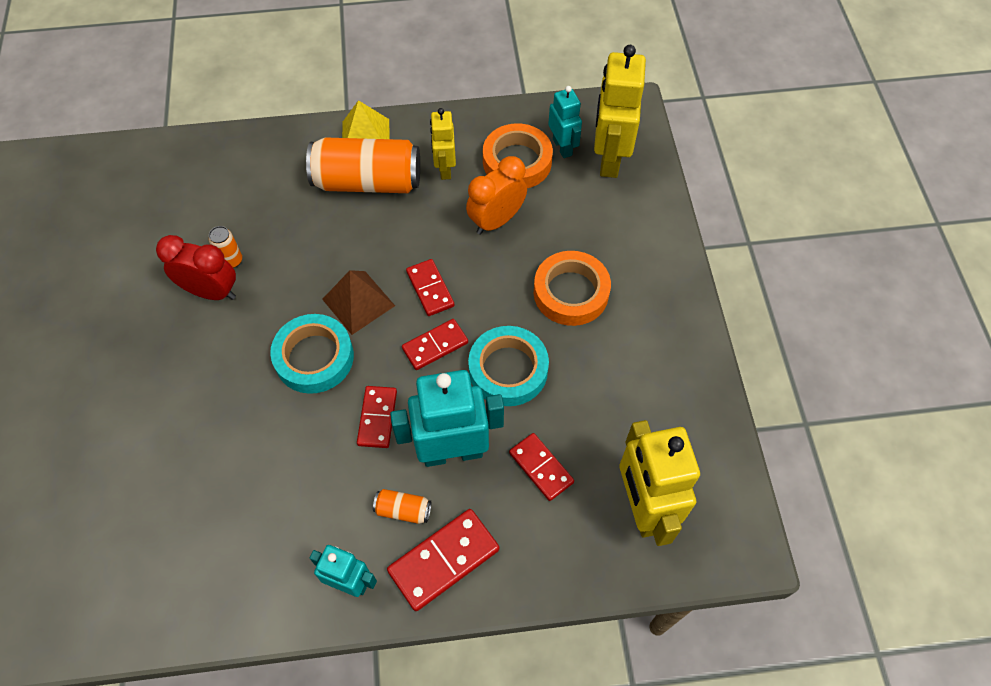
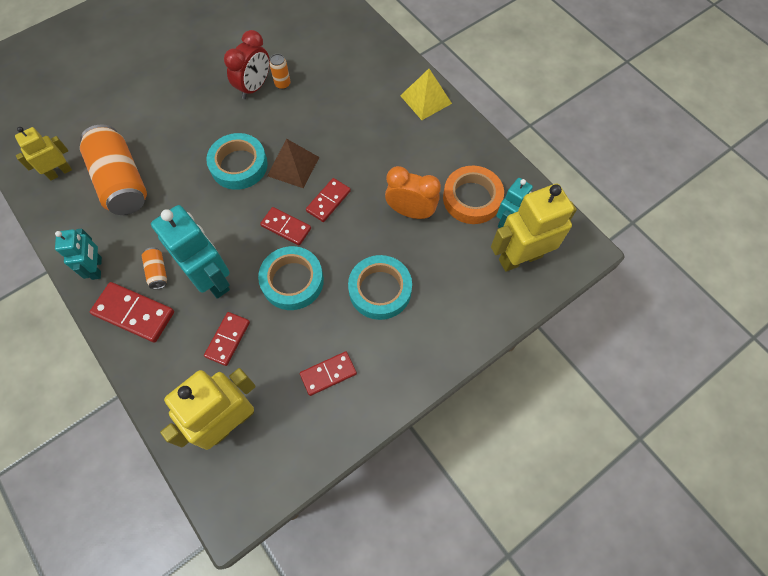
camera: 60 degrees right, 5 degrees up
red clock [156,235,236,300] -> red clock turned 45 degrees clockwise [224,30,270,99]
orange can [306,137,420,193] -> orange can moved to [80,125,147,215]
red domino [357,386,397,448] -> red domino moved to [300,351,357,396]
yellow robot [430,108,456,180] -> yellow robot moved to [15,127,72,181]
orange tape [534,251,611,326] -> turquoise tape [348,255,412,320]

